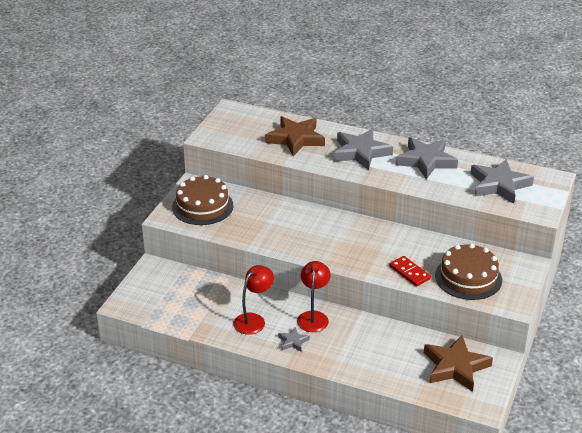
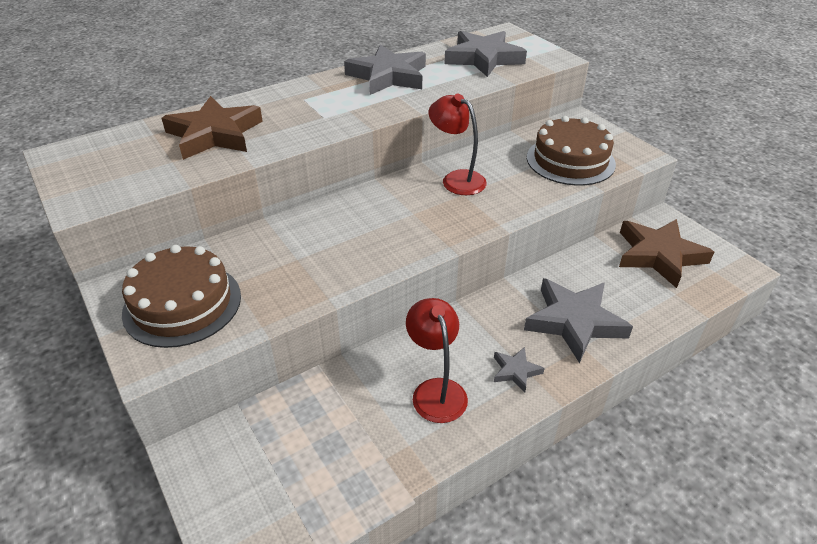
camera: 55 degrees left, 5 degrees up
red lamp [297,261,330,332] -> red lamp moved to [429,94,487,195]
grey star [334,129,393,170] -> grey star moved to [524,278,633,363]
red domino [390,256,431,287] -> none

